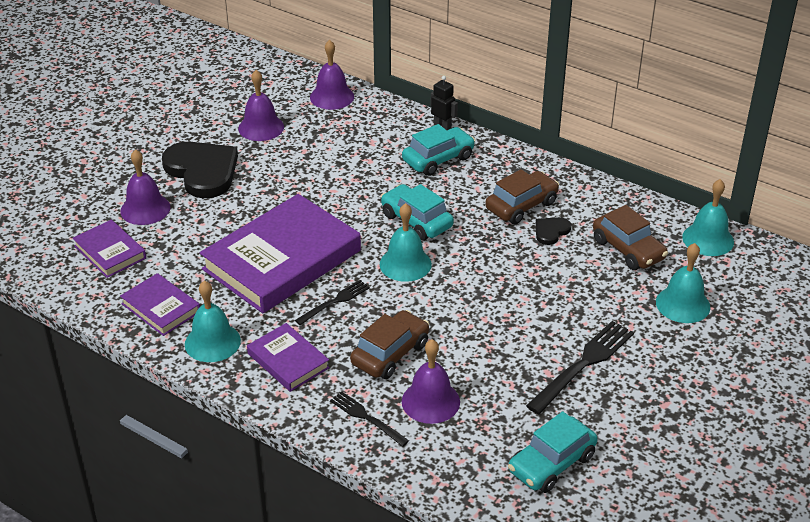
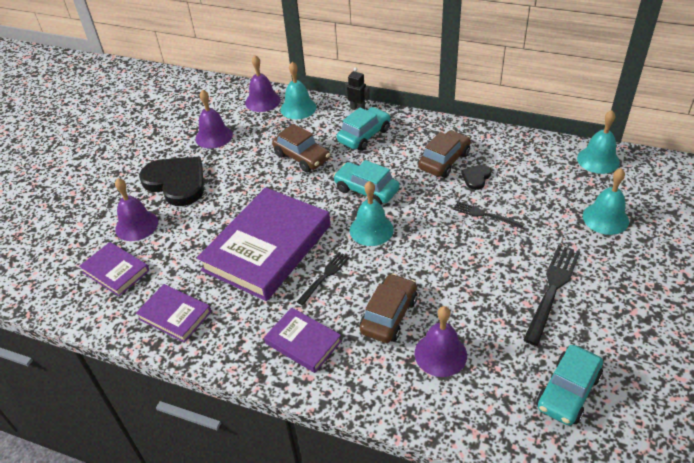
camera: 10 degrees left, 5 degrees up
turquoise bell [185,280,241,362] -> turquoise bell moved to [281,61,316,119]
black fork [330,391,409,447] -> black fork moved to [453,201,524,229]
brown car [593,205,668,270] -> brown car moved to [272,124,330,172]

